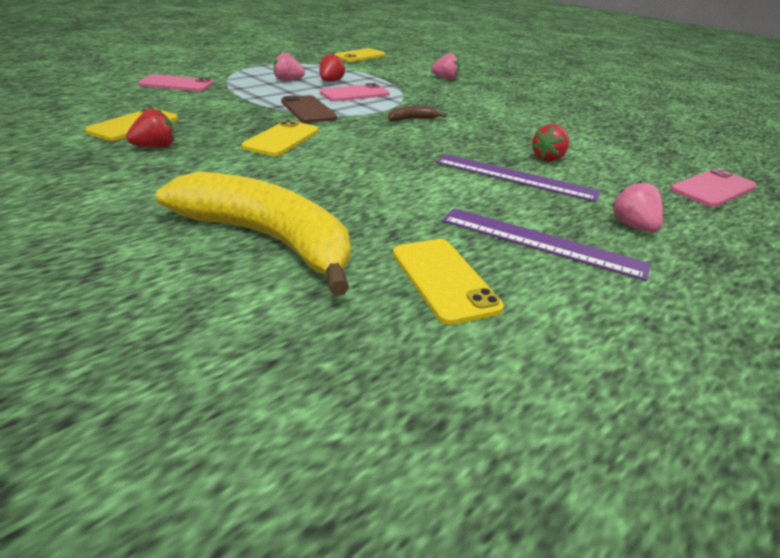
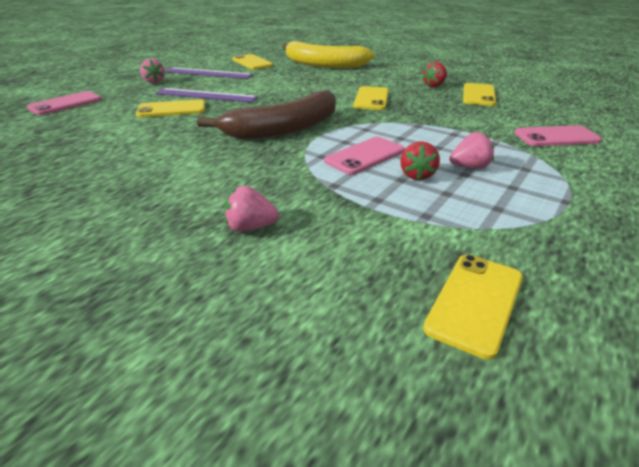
camera: 170 degrees right, 0 degrees up
brown phone [281,95,337,123] -> none
brown banana [388,106,447,122] -> brown banana [197,90,336,140], size x2.47
red strawberry [531,124,569,162] -> yellow phone [136,99,205,117]

